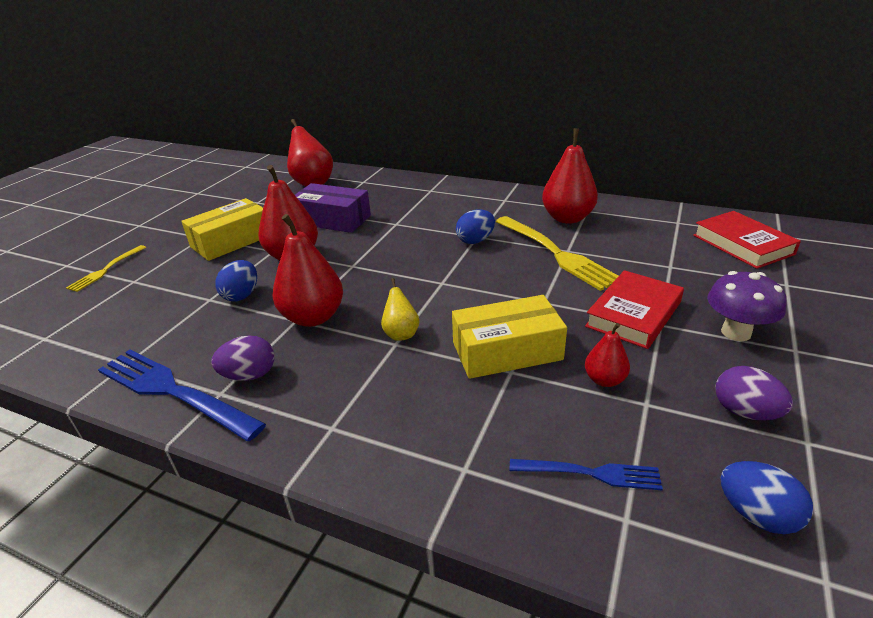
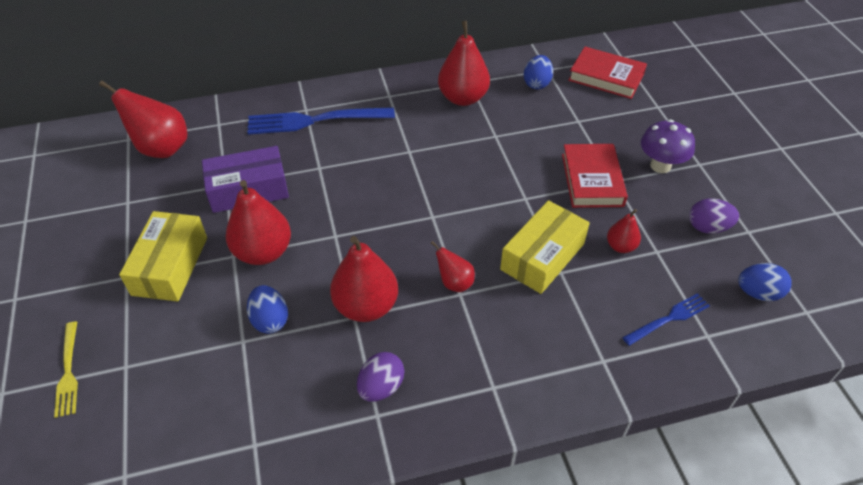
camera: 40 degrees left, 15 degrees up
blue fork [98,350,266,441] -> blue fork moved to [247,107,395,135]
yellow pear [381,278,420,341] -> red pear [431,241,475,292]
blue egg [456,209,495,244] -> blue egg moved to [524,55,553,89]
yellow fork [496,216,618,291] -> none

